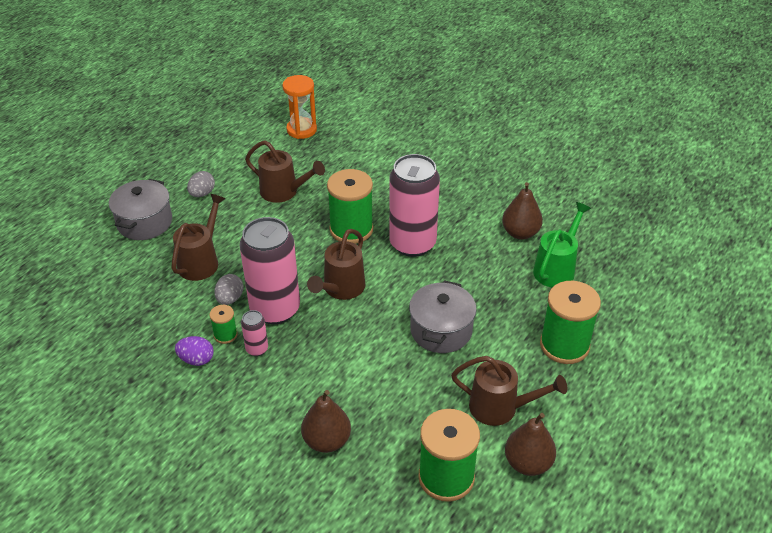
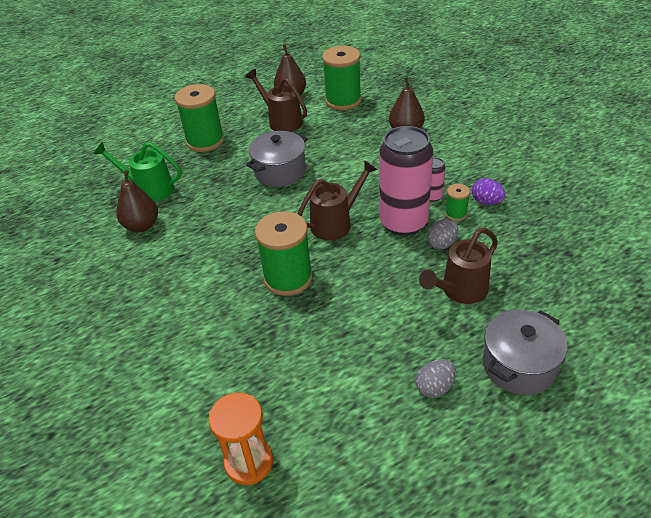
camera: 150 degrees left, 0 degrees up
brown watering can [245,140,325,203] -> none
pink can [389,154,440,257] -> none
green watering can [533,202,591,288] -> green watering can turned 45 degrees clockwise [94,142,182,202]

